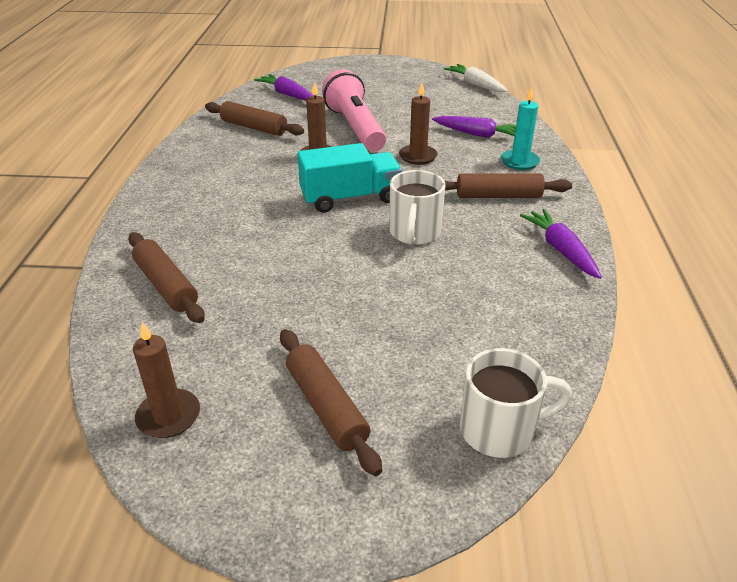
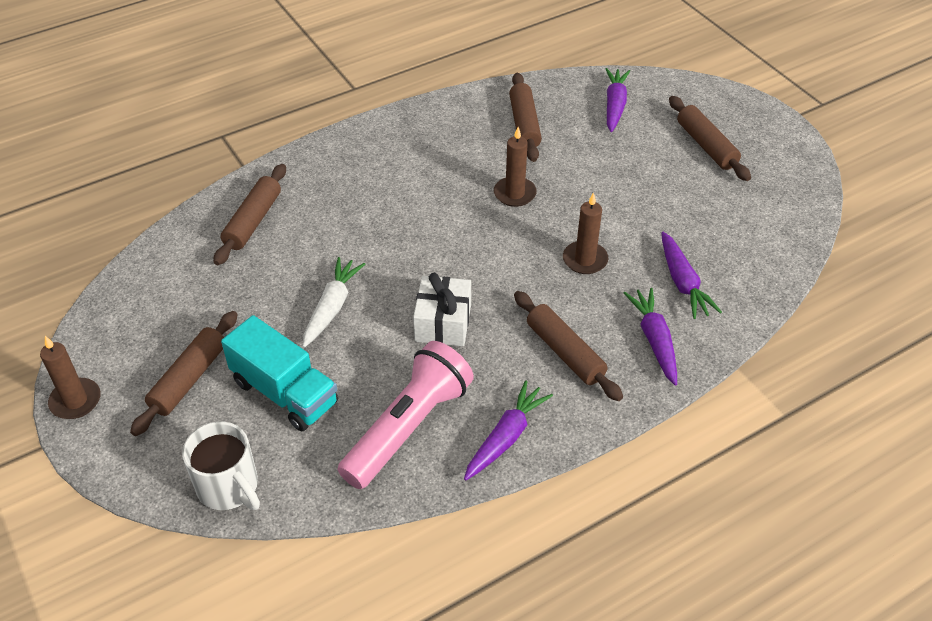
camera: 55 degrees right, 10 degrees up
brown candle [133,322,200,438] -> brown candle moved to [40,336,101,419]
turquoise truck [297,143,402,213] -> turquoise truck moved to [221,315,338,431]
pink flashlight [322,69,386,152] -> pink flashlight moved to [338,341,474,489]
white mug [389,170,445,245] -> white gift [413,273,471,346]
white carrot [444,64,508,92] -> white carrot moved to [303,257,365,348]
turquoise candle [501,87,540,170] -> purple carrot [624,288,677,386]
none -> brown rolling pin [669,96,751,181]

